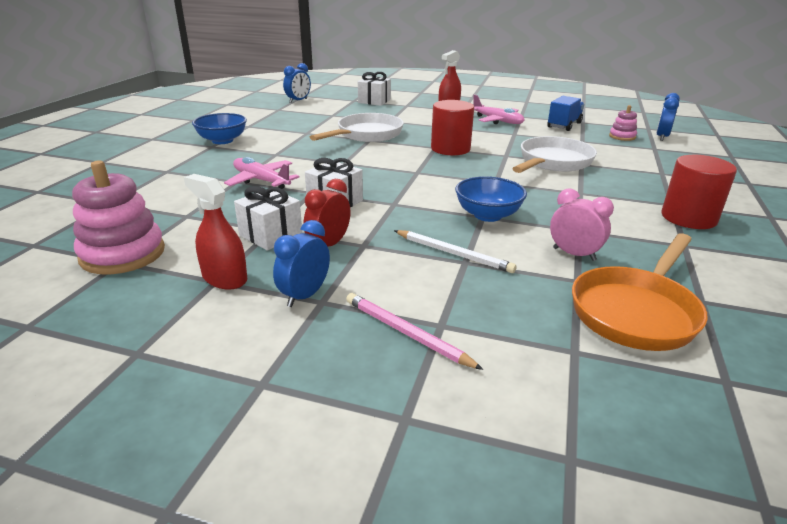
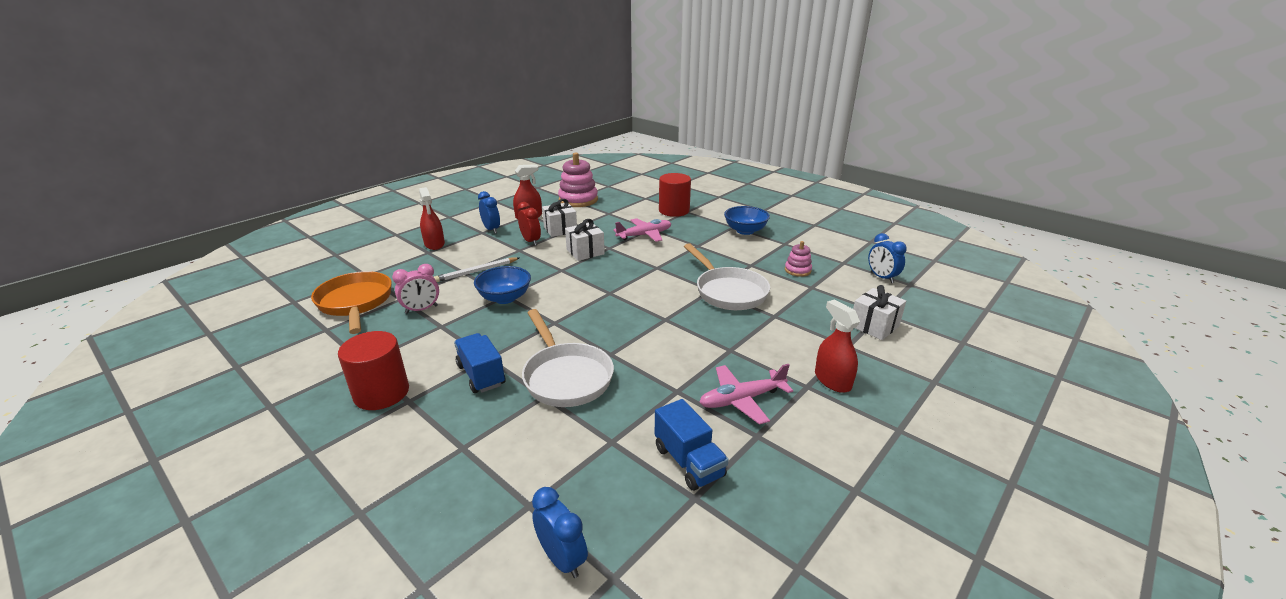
camera: 115 degrees right, 0 degrees up
pink pencil [346,293,484,370] -> red spray bottle [419,187,445,250]
red cylinder [431,100,474,155] -> red cylinder moved to [659,173,691,217]
pink stacking toy [609,105,637,141] -> pink stacking toy moved to [785,241,812,277]
none -> blue truck [454,333,506,393]

